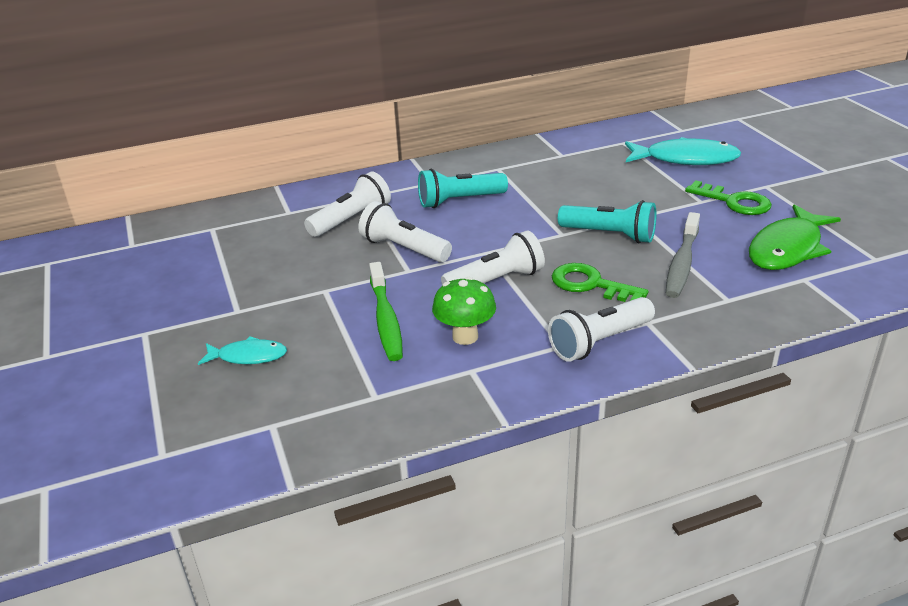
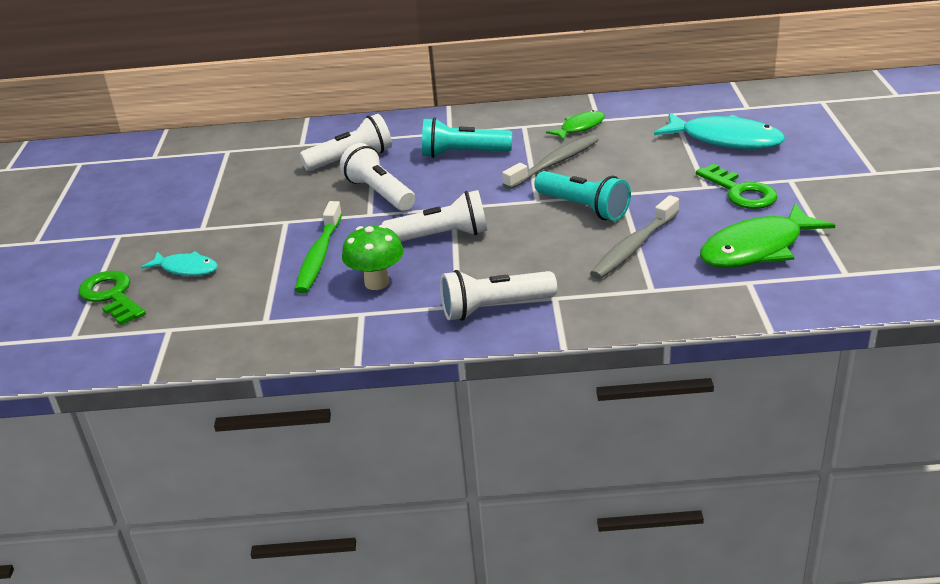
camera: 20 degrees right, 0 degrees up
green key [552,263,649,302] -> green key moved to [78,271,146,325]
none -> grey toothbrush [502,135,599,190]
none -> green fish [546,110,605,141]

